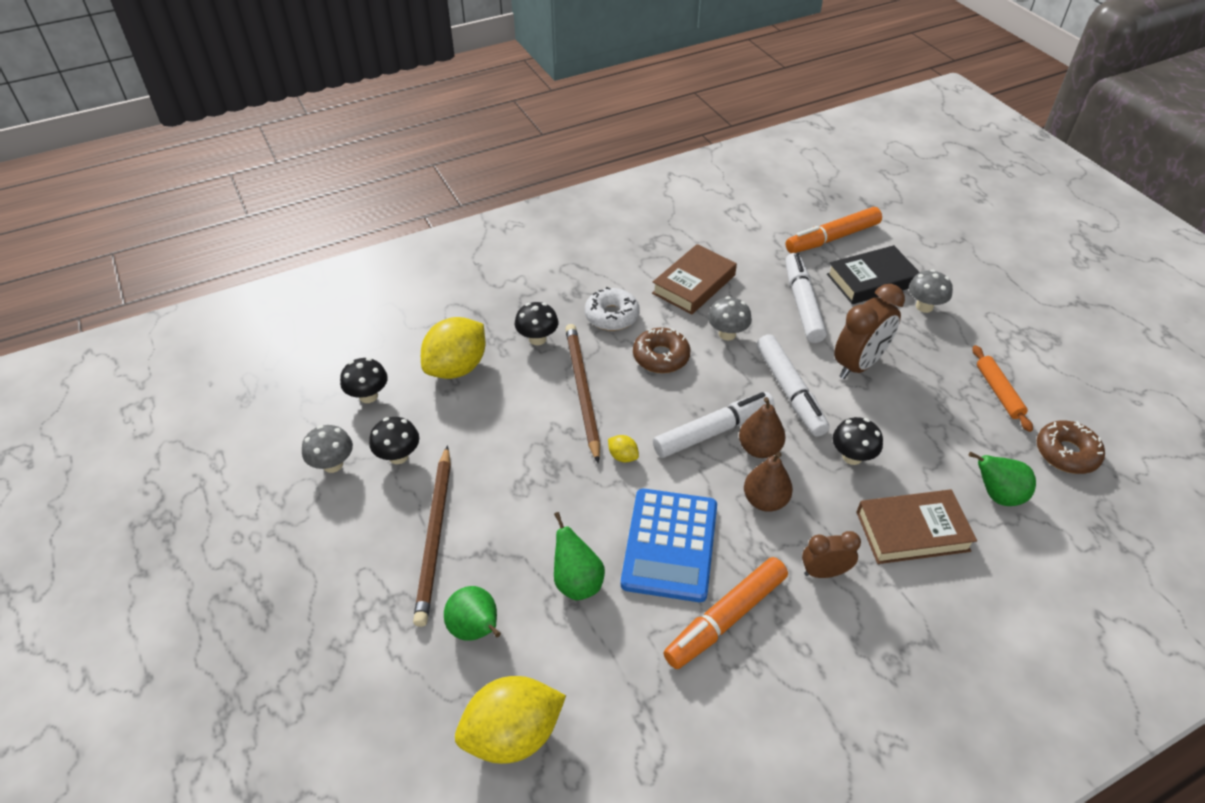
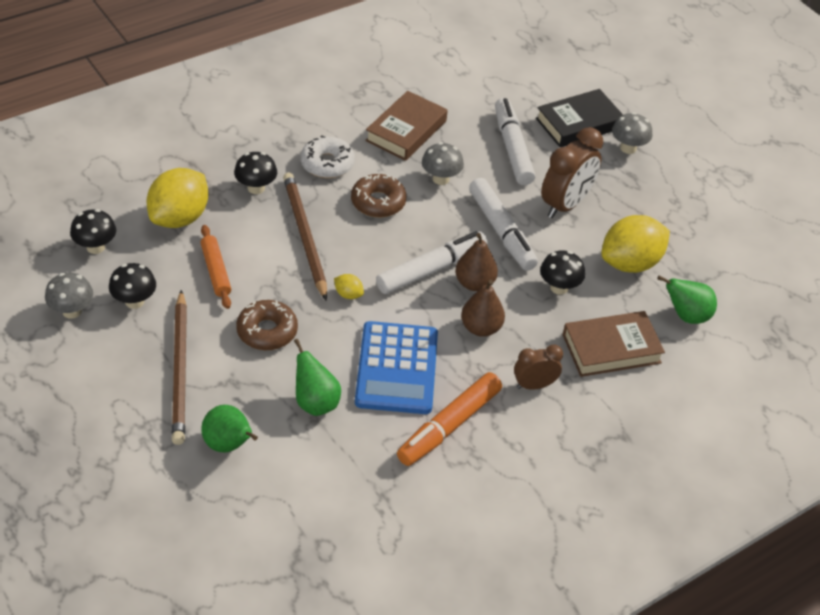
camera: 10 degrees left, 0 degrees up
yellow lemon [455,676,566,764] -> yellow lemon moved to [601,215,670,273]
orange marker [786,207,882,253] -> none
orange rolling pin [972,345,1033,432] -> orange rolling pin moved to [201,225,231,309]
brown donut [1037,420,1105,474] -> brown donut moved to [236,300,298,350]

